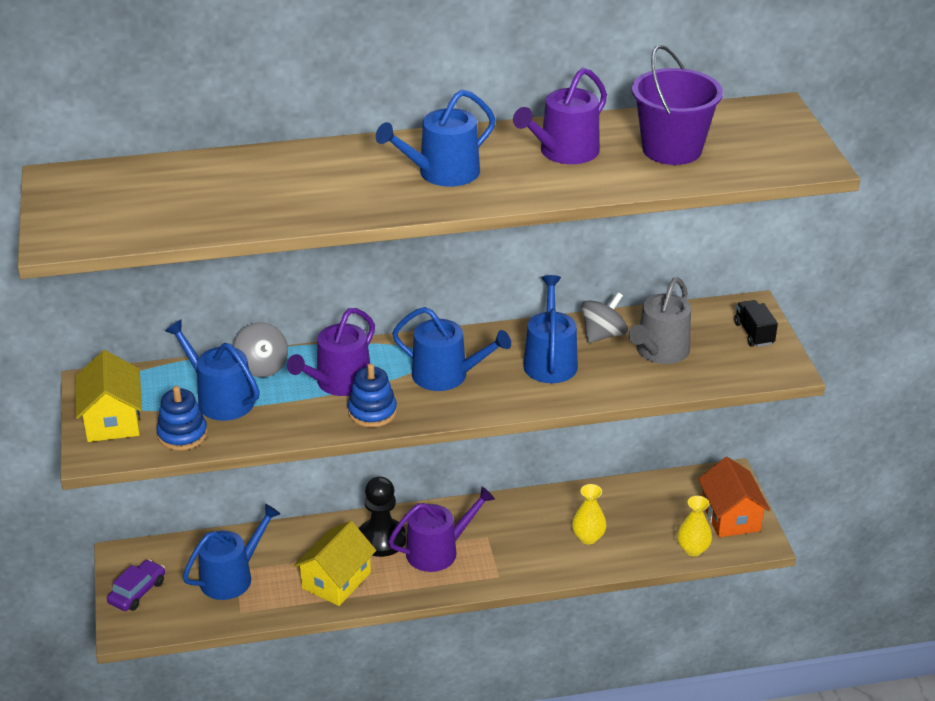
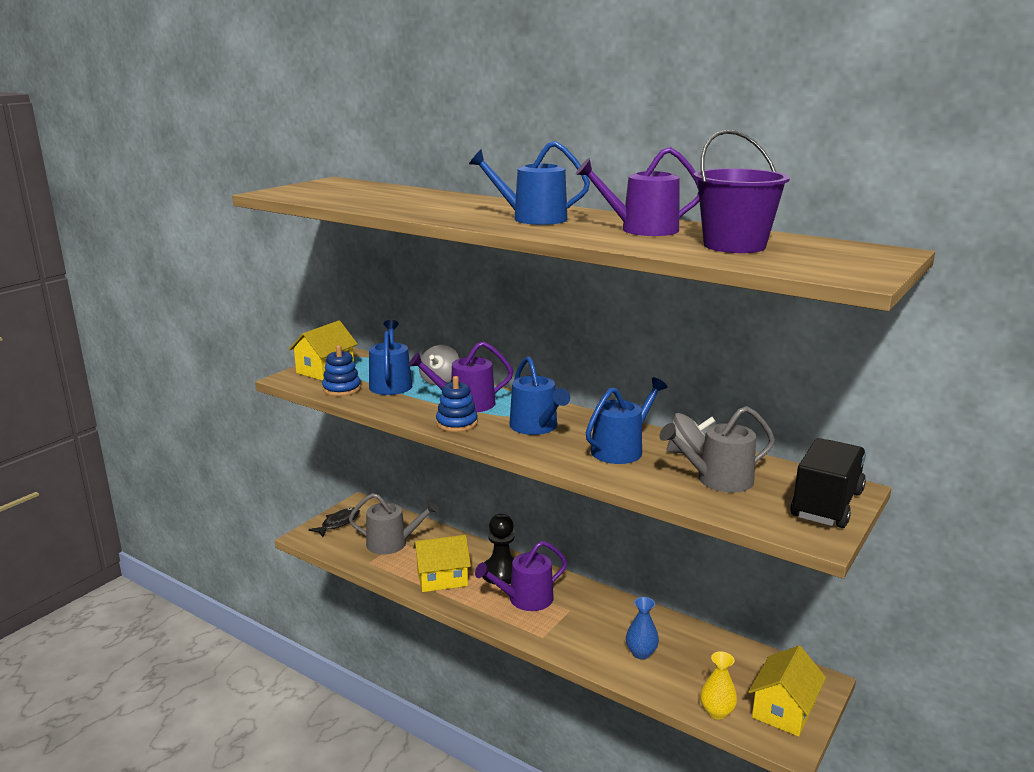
camera: 45 degrees right, 15 degrees down
purple car [107,559,165,611] -> black fish [309,508,360,537]
blue watering can [183,504,280,600] -> grey watering can [349,493,439,555]
purple watering can [388,487,495,572] -> purple watering can turned 135 degrees clockwise [475,541,567,611]
yellow vase [572,484,607,545] -> blue vase [626,597,659,659]
orange house [698,457,770,537] -> yellow house [748,646,826,737]
black truck [734,300,778,347] -> black truck [790,438,866,528], size x1.89

